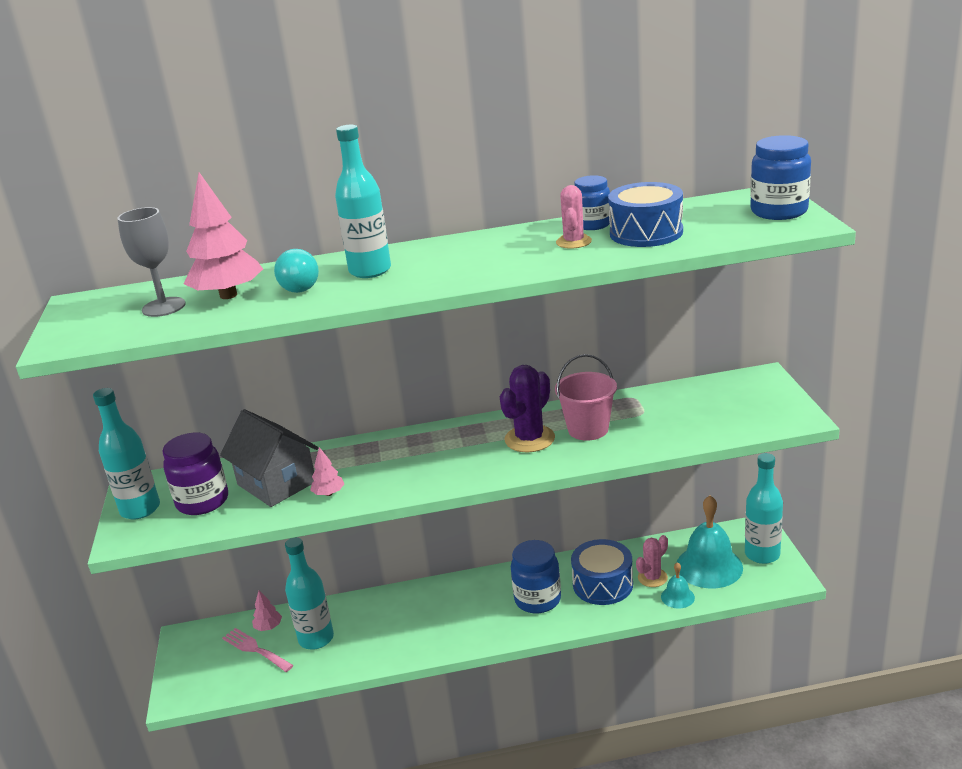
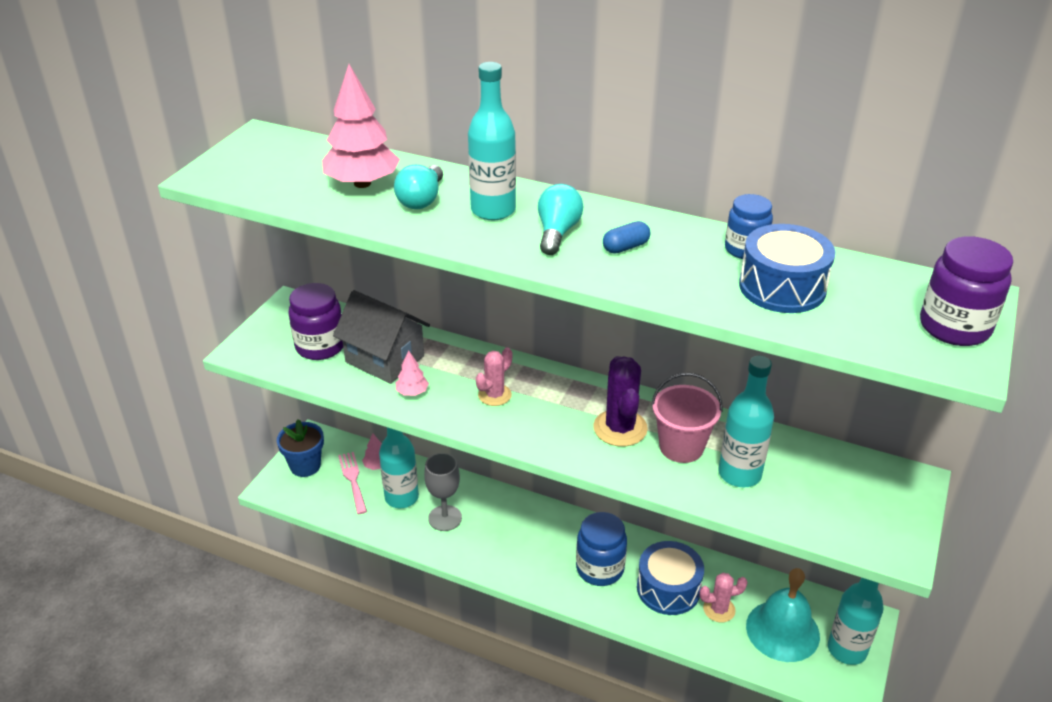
camera: 30 degrees right, 10 degrees up
turquoise bottle [93,388,160,520] -> turquoise bottle moved to [719,356,774,488]
grey goblet [117,207,186,317] -> grey goblet moved to [424,453,462,531]
grey house [220,409,318,507] -> grey house turned 45 degrees counterclockwise [333,290,430,384]
purple cactus [500,365,555,452] -> purple cactus turned 75 degrees counterclockwise [593,356,648,447]
pink cactus [556,185,592,249] -> pink cactus moved to [476,347,512,406]
turquoise bell [661,562,695,609] -> none
blue jar [750,135,811,220] -> purple jar [920,236,1013,346]
none -> blue flower pot [277,419,324,477]
none -> turquoise light bulb [538,184,584,255]
none -> blue capsule [603,221,651,253]

